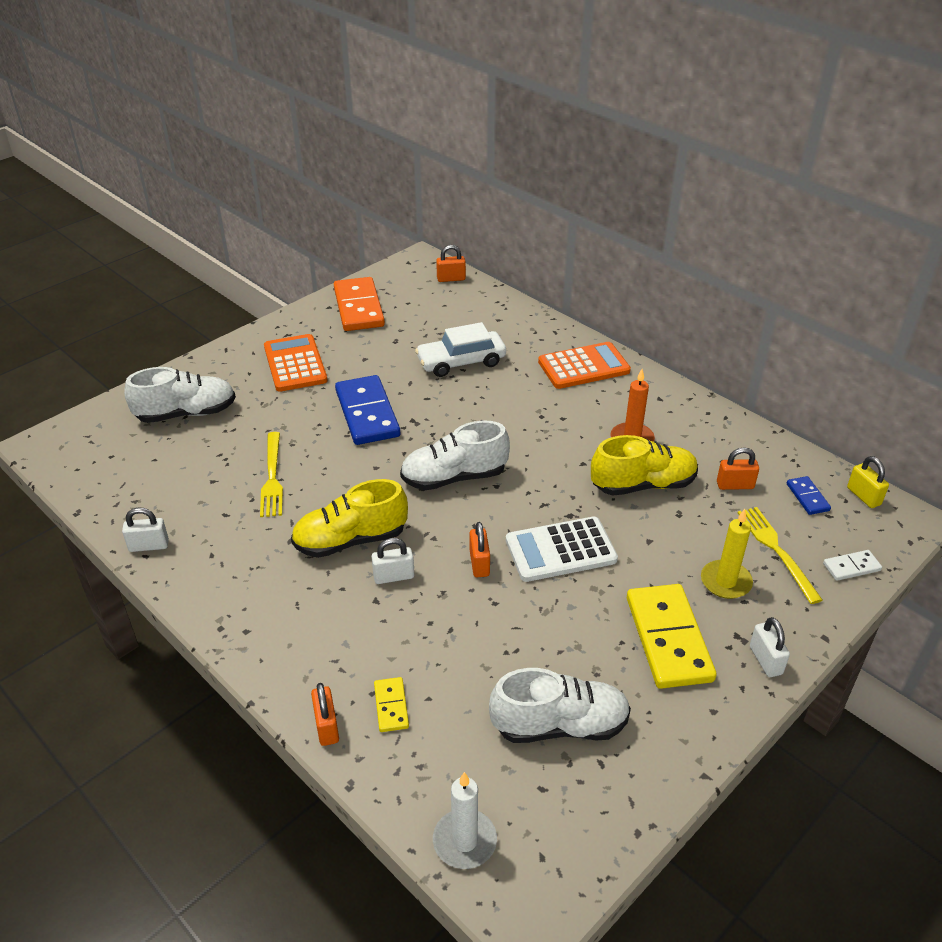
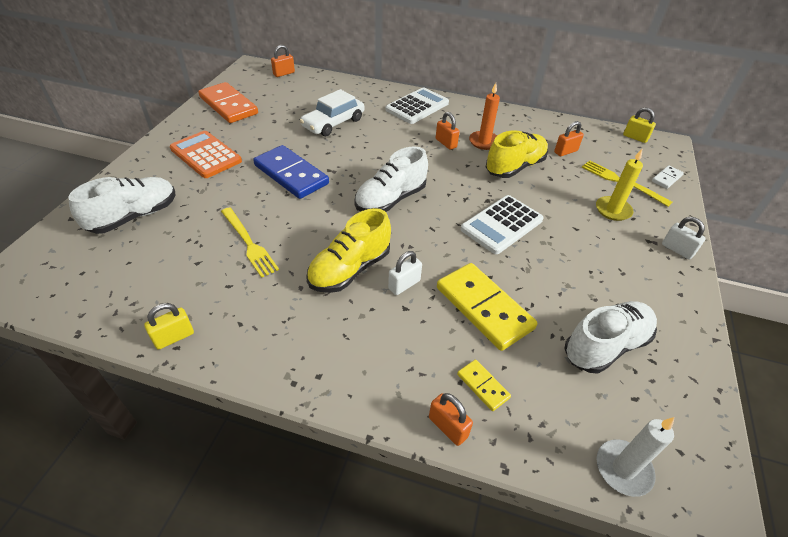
camera: 30 degrees left, 5 degrees up
white padlock [122,508,169,552] -> yellow padlock [144,303,194,350]
orange padlock [470,522,490,577] -> orange padlock moved to [436,112,460,150]
orange calculator [538,342,631,389] -> white calculator [386,87,449,124]
yellow domino [627,584,717,689] -> yellow domino moved to [437,263,537,351]
blue domino [787,476,831,515] -> none

